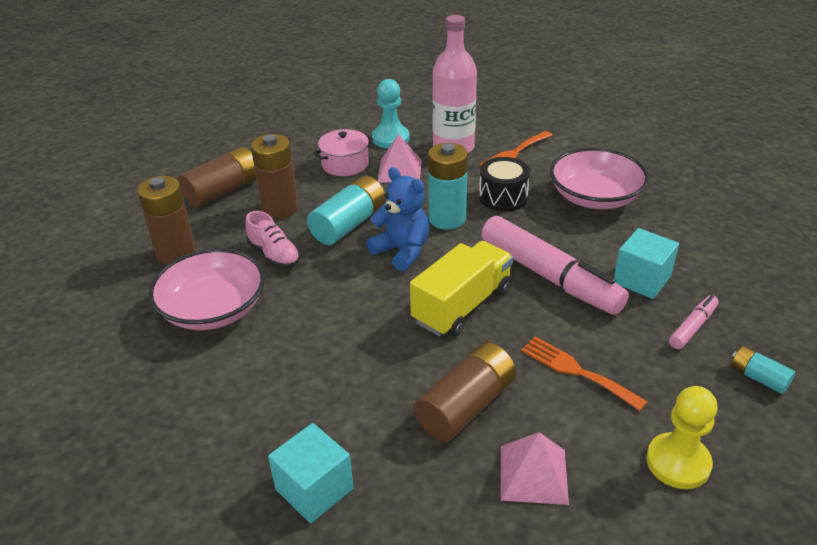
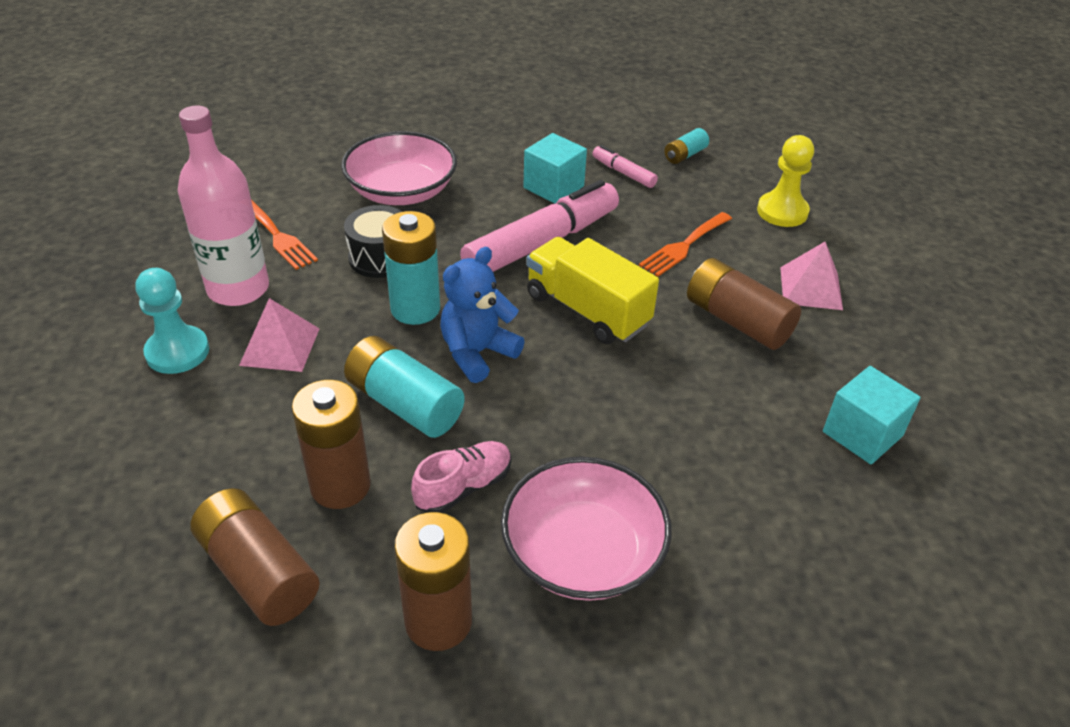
camera: 90 degrees left, 5 degrees up
pink pot [313,129,373,176] -> none

